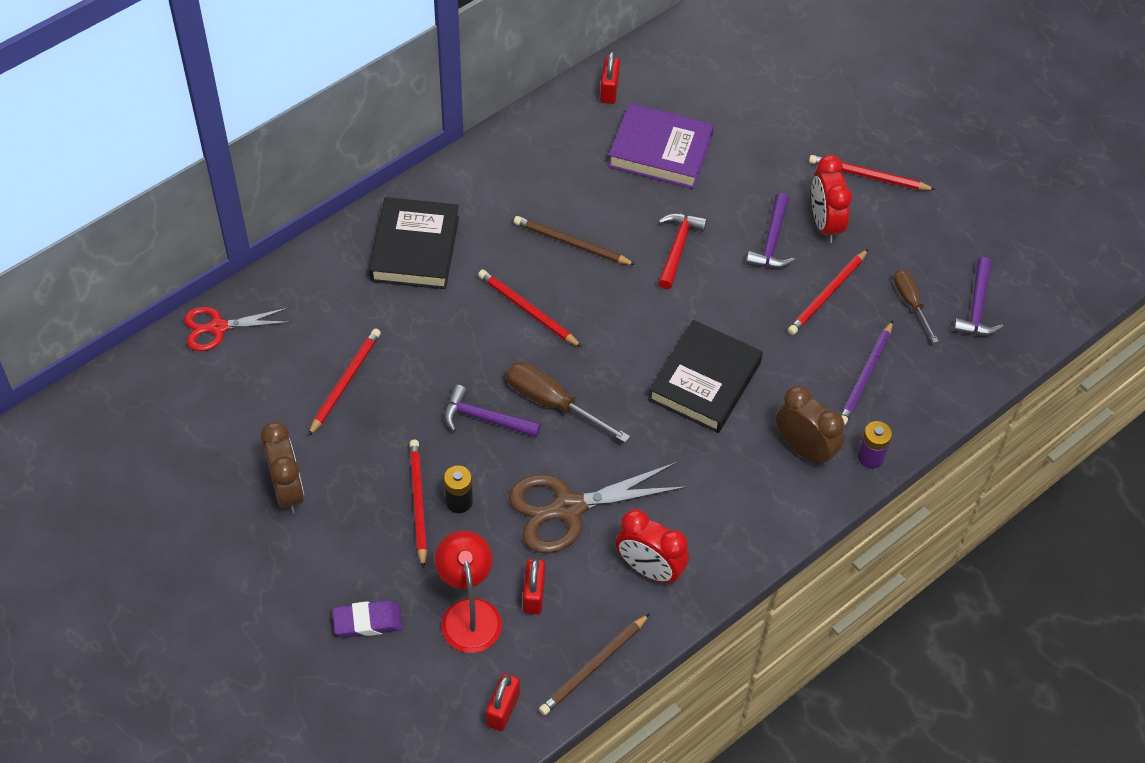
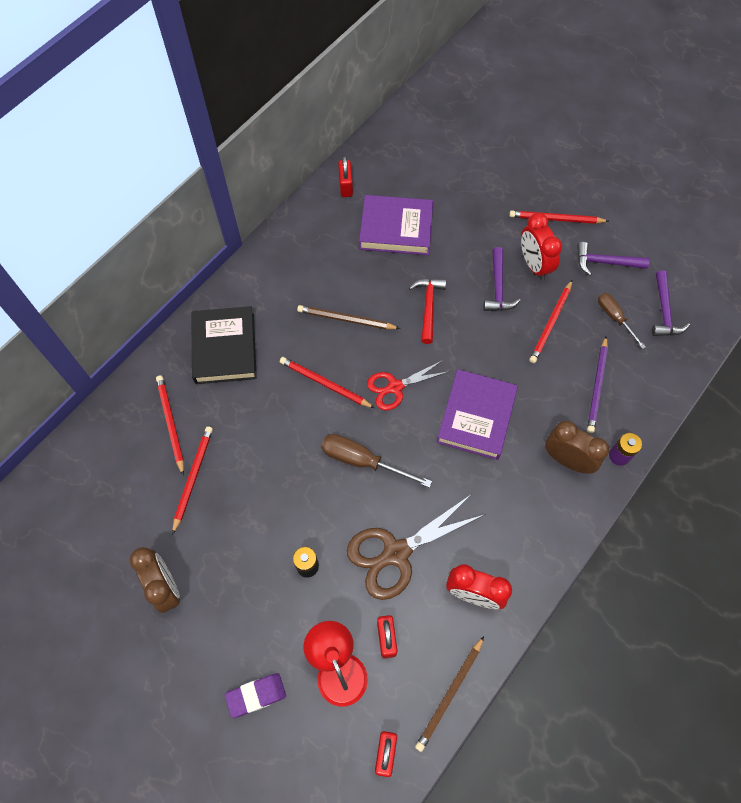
camera: 10 degrees left, 10 degrees up
red scissors [184,307,291,351] -> red scissors moved to [367,360,450,410]
red pencil [409,440,427,569] -> red pencil moved to [156,375,184,475]
purple hammer [444,385,541,437] -> purple hammer moved to [577,242,650,276]
black book [648,320,763,433] -> purple book [437,369,518,460]

